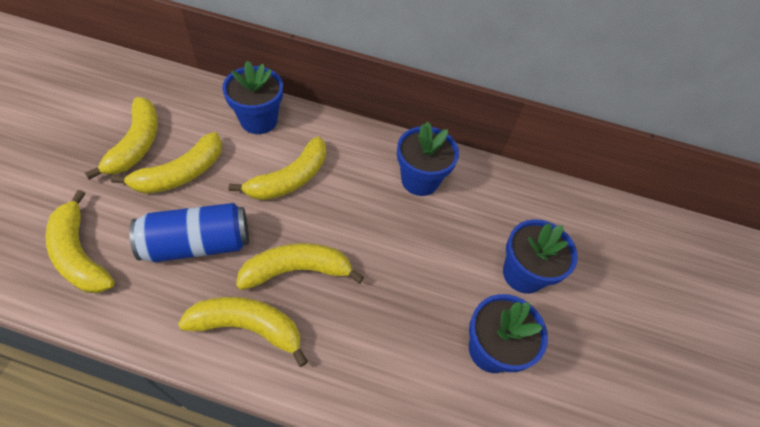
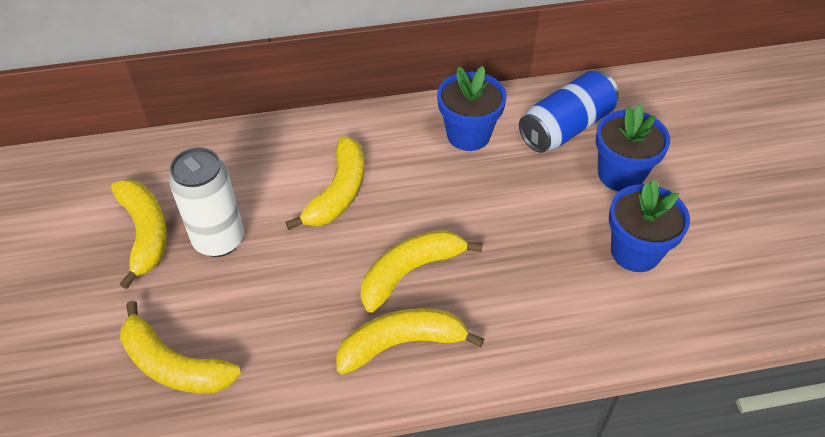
camera: 20 degrees left, 5 degrees down
yellow banana [111,132,222,194] -> white can [169,147,244,257]
blue can [129,203,249,263] -> blue can moved to [519,71,619,153]
blue flower pot [222,61,283,134] -> none

